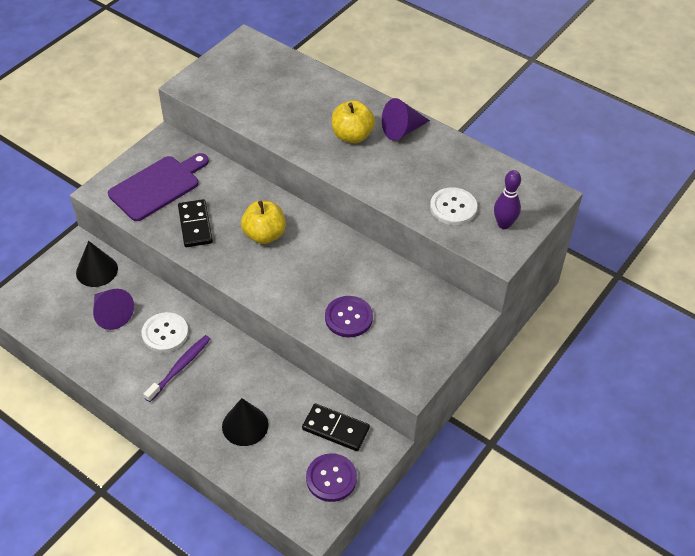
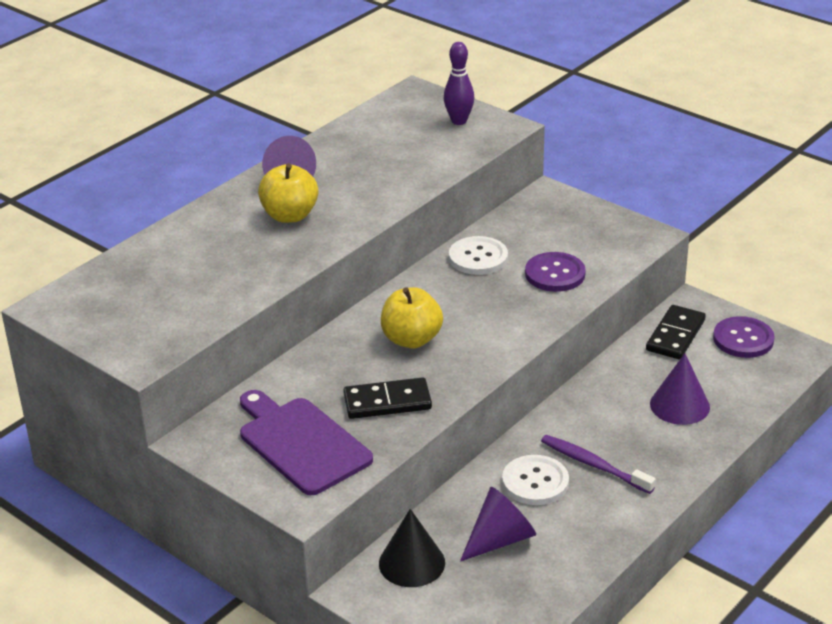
camera: 85 degrees left, 15 degrees down
black cone [222,398,268,446] -> purple cone [650,353,710,425]
white button [430,187,477,225] -> white button moved to [449,236,508,275]

